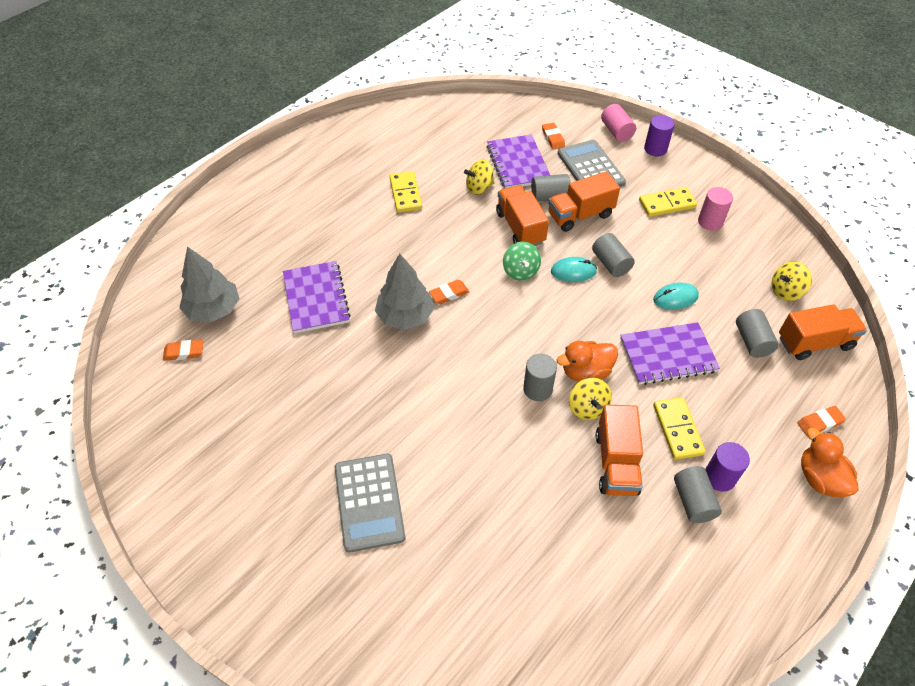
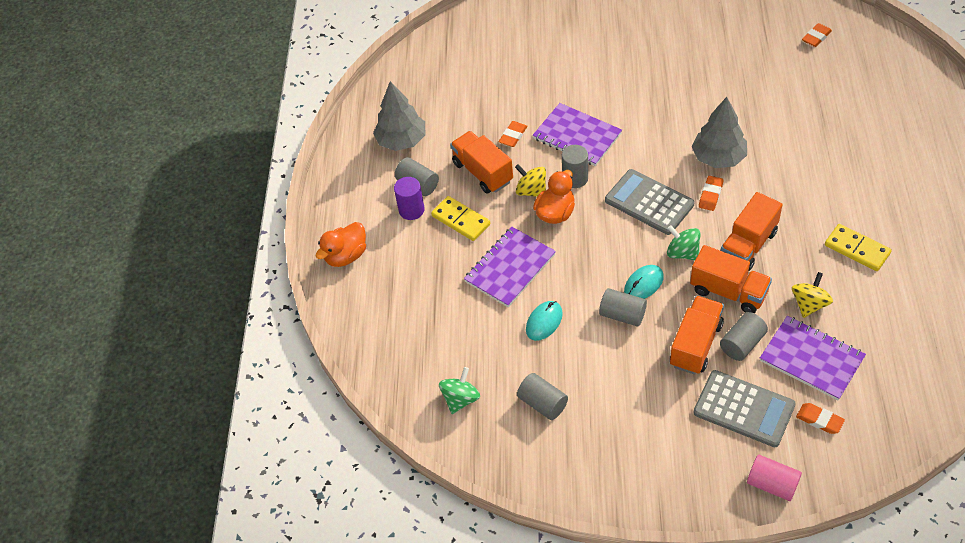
camera: 145 degrees right, 0 degrees up
grey tree [179,246,240,322] -> grey tree moved to [373,81,426,151]
purple notebook [283,261,351,333] -> purple notebook moved to [533,103,622,166]
grey calculator [335,454,406,553] -> grey calculator moved to [605,169,695,235]
yellow domino [639,187,697,217] -> none
purple cylinder [644,115,675,156] -> none
pink cylinder [698,187,733,231] -> none
grey cylinder [736,309,779,358] -> grey cylinder moved to [517,373,568,420]
yellow spinning top [771,262,812,301] -> green spinning top [439,367,480,414]
orange truck [779,304,867,360] -> orange truck moved to [720,192,783,272]
orange eraser [797,406,846,437] -> orange eraser moved to [499,121,528,147]
orange duck [801,428,858,497] -> orange duck turned 105 degrees clockwise [316,222,366,267]

